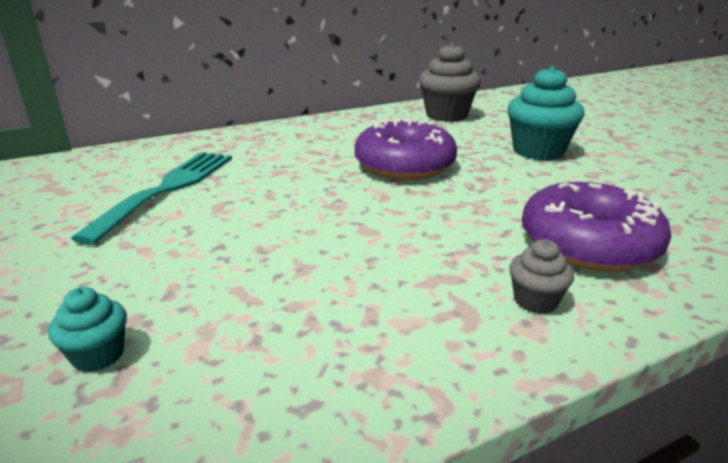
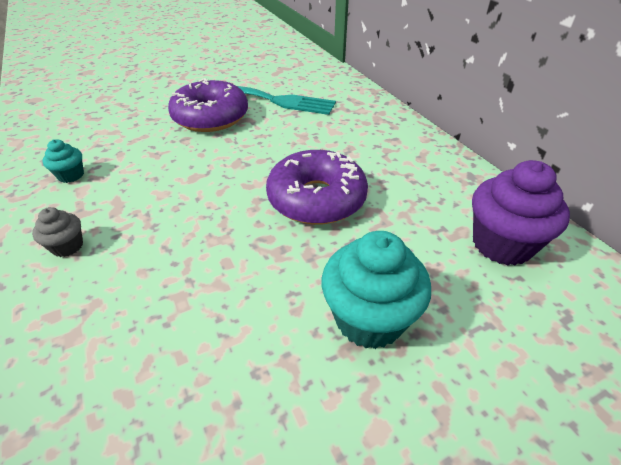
camera: 90 degrees right, 15 degrees up
turquoise cupcake [48,287,127,372] -> turquoise cupcake moved to [42,139,84,183]
grey cupcake [419,42,481,122] -> purple cupcake [472,160,570,265]
purple donut [522,182,672,272] -> purple donut moved to [168,78,248,132]

